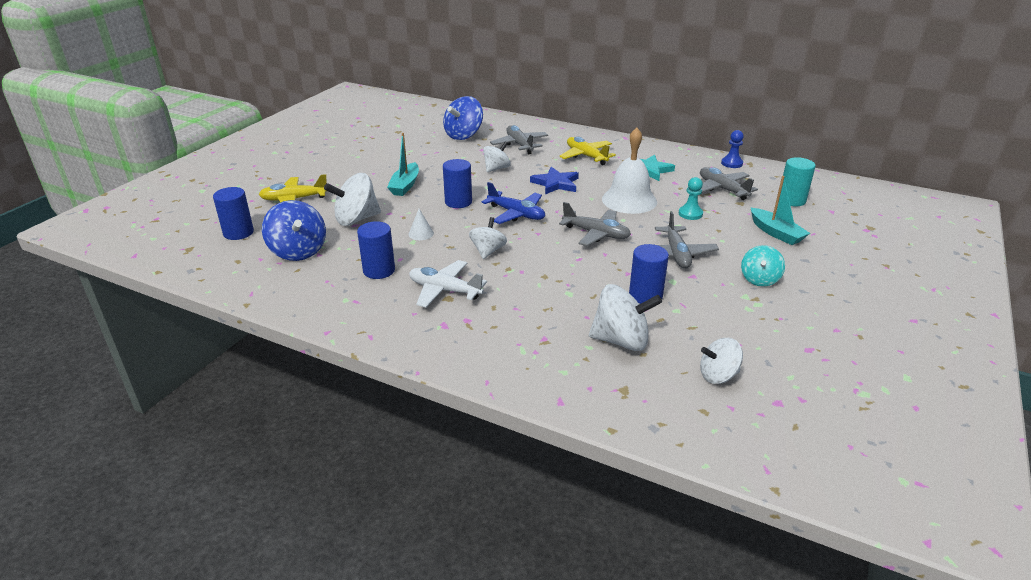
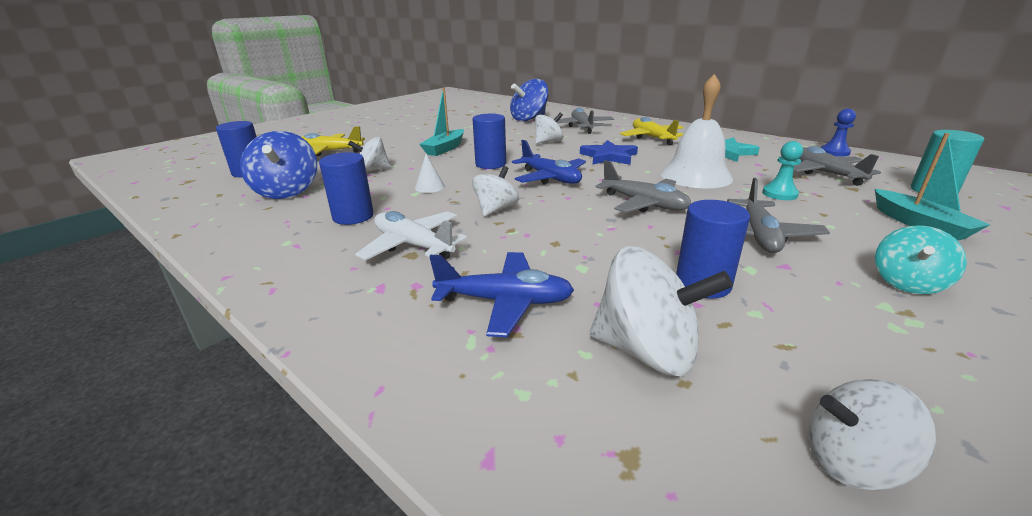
camera: 15 degrees right, 5 degrees down
white spinning top [324,173,381,226] -> white spinning top [348,137,391,172], size x0.64
none -> blue plane [429,252,574,337]

